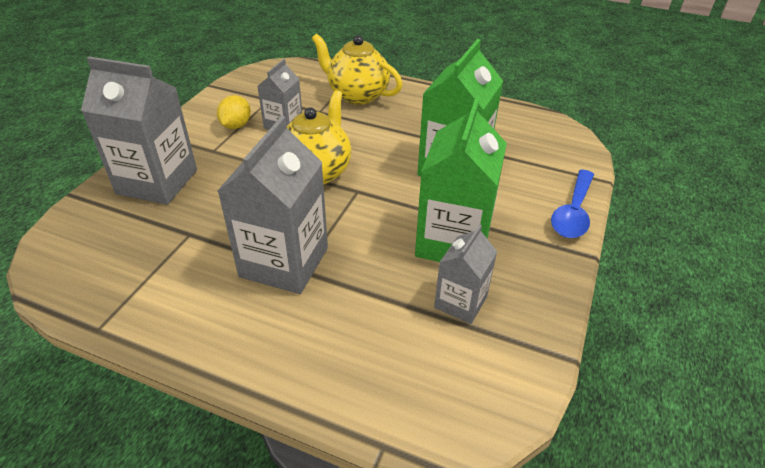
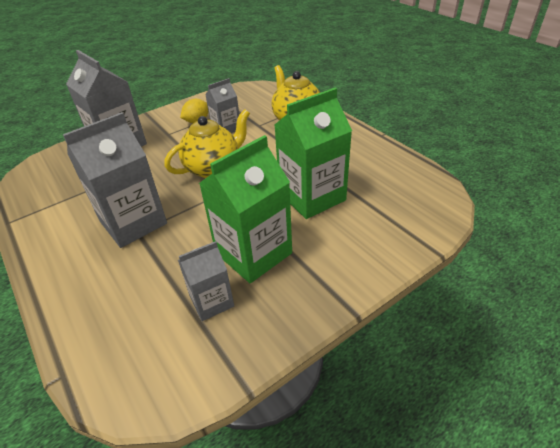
camera: 35 degrees right, 0 degrees up
blue spoon [551,170,594,238] -> none

